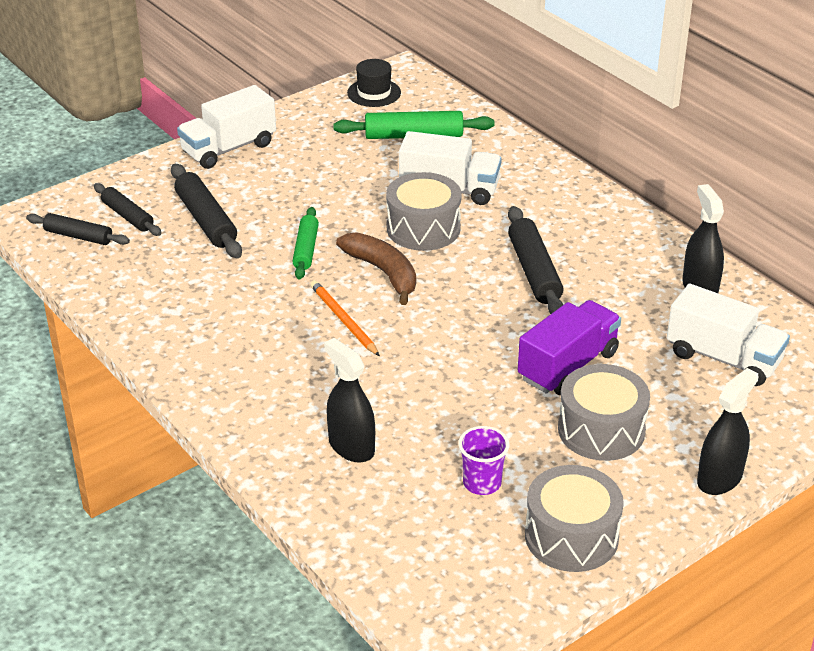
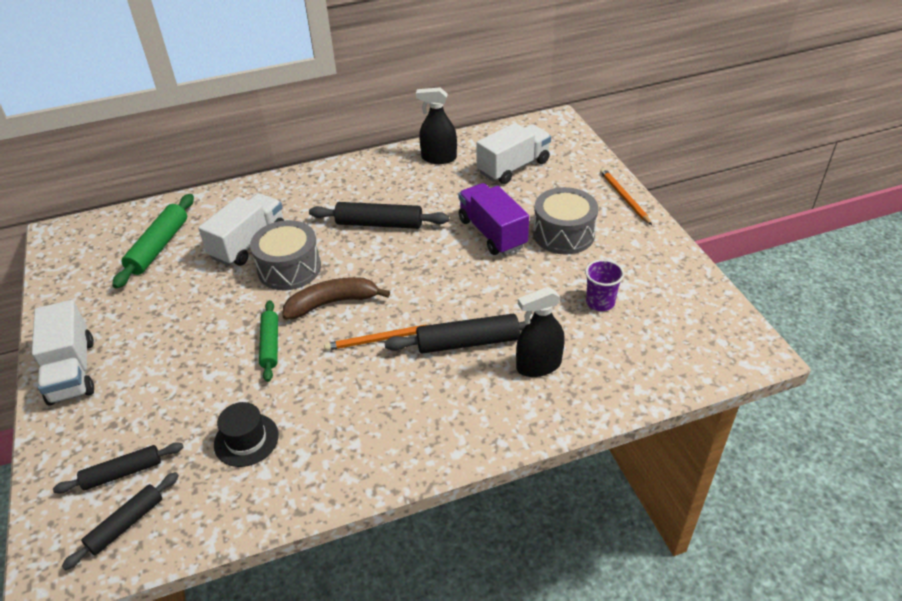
camera: 70 degrees left, 5 degrees up
black rolling pin [171,164,242,258] -> black rolling pin moved to [384,314,531,353]
green rolling pin [292,207,319,280] -> green rolling pin turned 60 degrees clockwise [259,300,278,382]
black hat [347,59,401,107] -> black hat moved to [214,402,279,467]
grey drum [525,465,624,572] -> none
black spray bottle [697,368,758,495] -> orange pencil [600,168,652,225]

